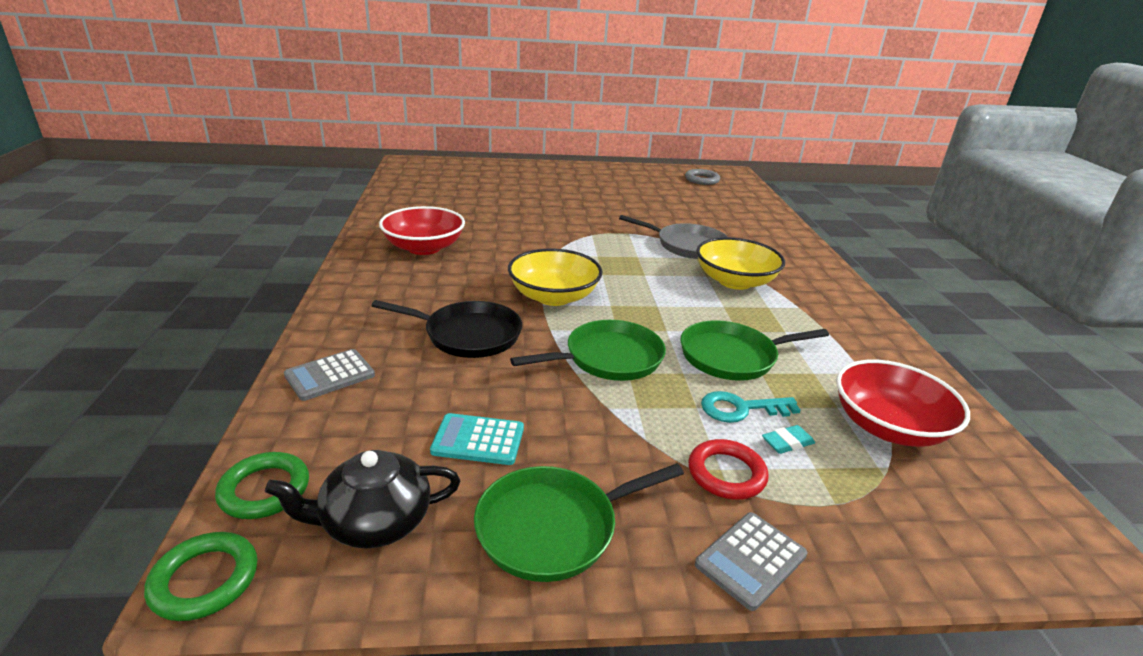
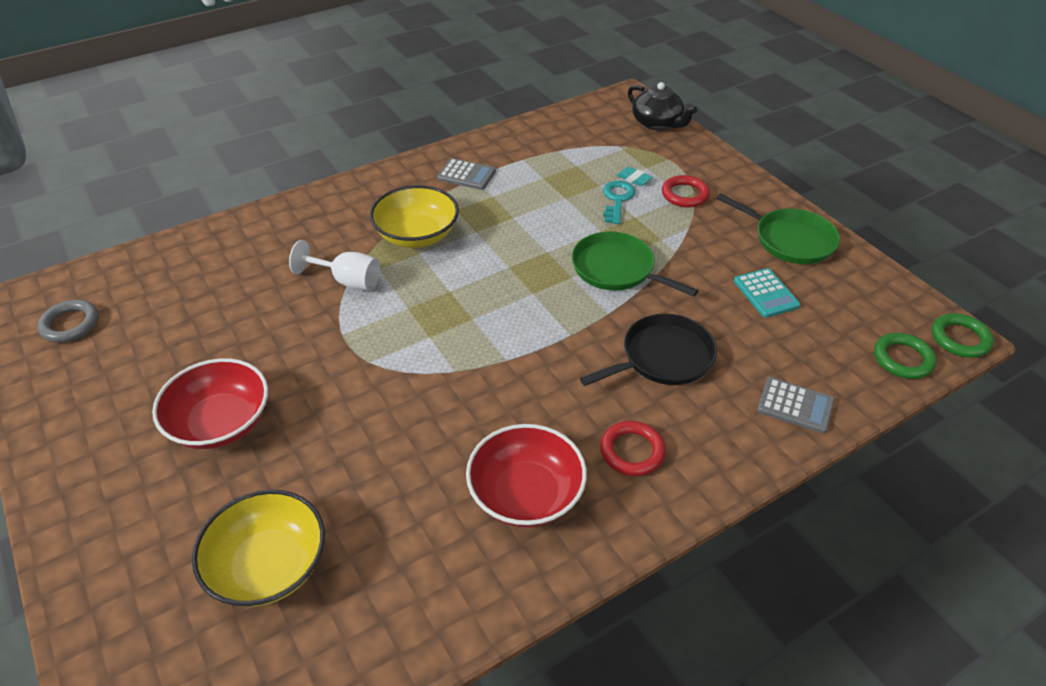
camera: 115 degrees left, 15 degrees up
black teapot [265,450,460,549] -> black teapot moved to [628,82,698,130]
black pan [371,300,522,358] -> black pan turned 75 degrees clockwise [580,314,717,386]
yellow bowl [508,248,603,306] -> yellow bowl moved to [192,490,325,607]
grey pan [619,215,728,259] -> white goblet [289,240,380,291]
green pan [680,320,829,381] -> none
grey calculator [695,512,807,611] -> grey calculator moved to [437,158,496,190]
turquoise key [701,391,801,423] -> turquoise key turned 135 degrees counterclockwise [603,181,636,224]
red bowl [836,360,970,447] -> red bowl moved to [152,358,268,449]
none -> red ring [600,421,666,476]

